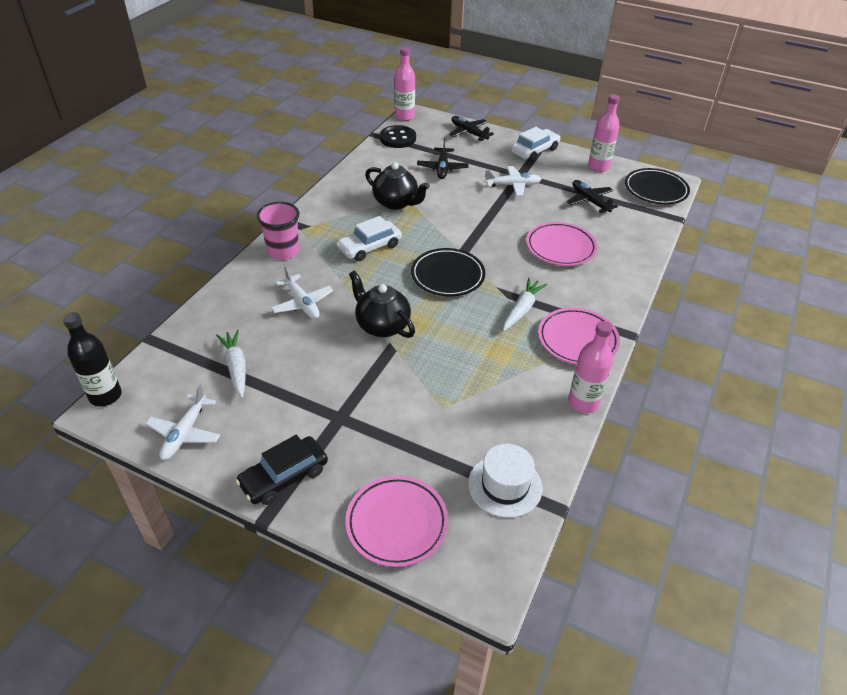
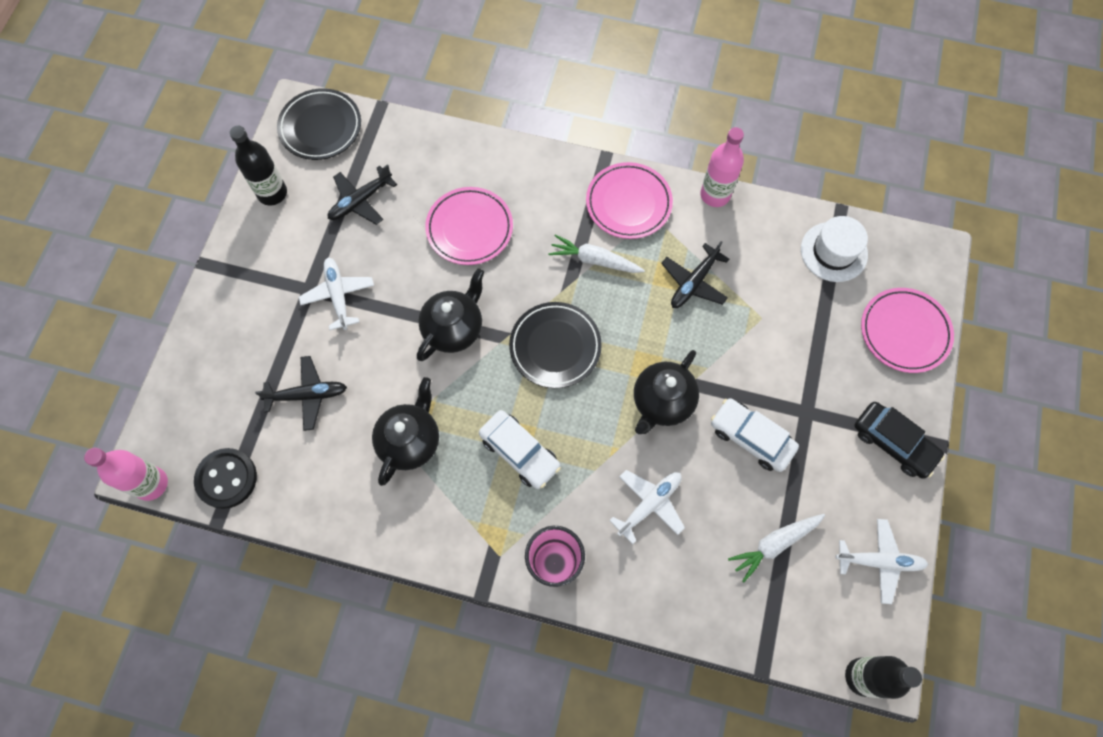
camera: 100 degrees left, 25 degrees up
black plane [449,116,494,141] -> black plane moved to [661,241,729,308]
white car [511,127,560,161] -> white car moved to [711,398,799,472]
pink bottle [588,94,620,172] -> black bottle [229,126,287,206]
none -> black teapot [417,268,484,361]

